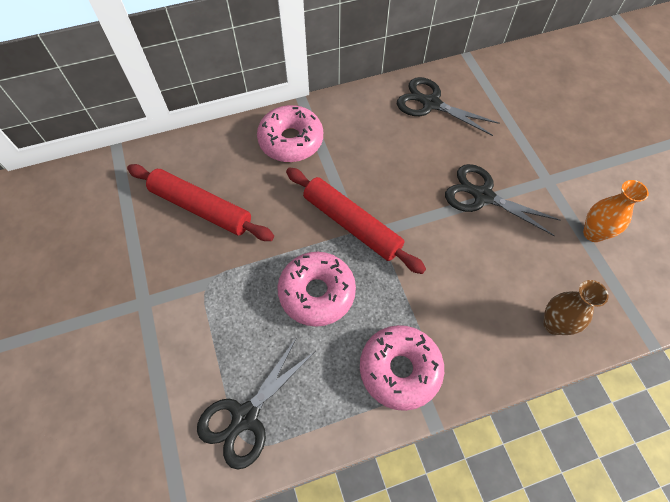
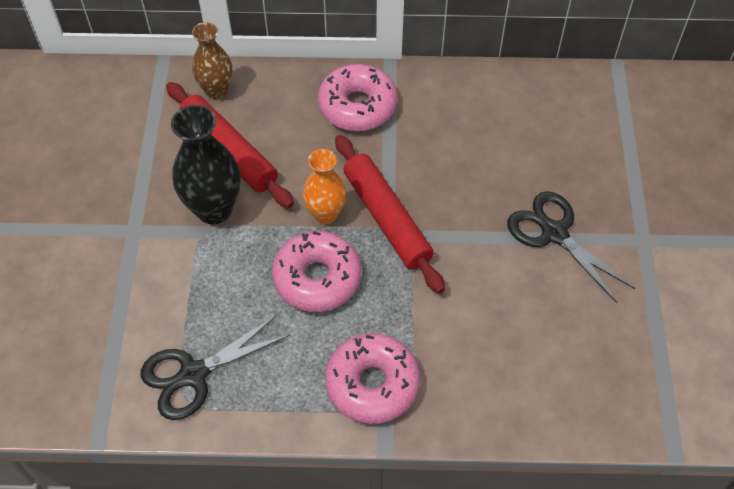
camera: 20 degrees right, 5 degrees down
black scissors [397,77,500,136] -> none
brown vase [543,280,609,335] -> brown vase moved to [192,22,232,99]
orange vase [583,180,649,242] -> orange vase moved to [303,149,346,224]
none -> black vase [171,105,241,224]

